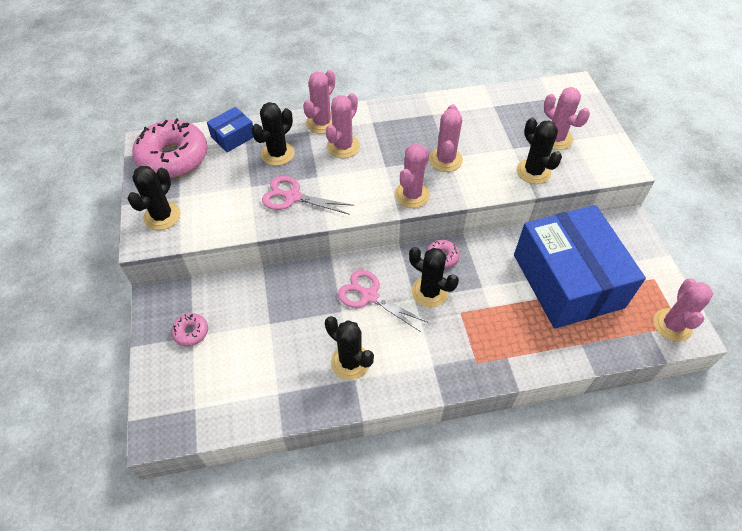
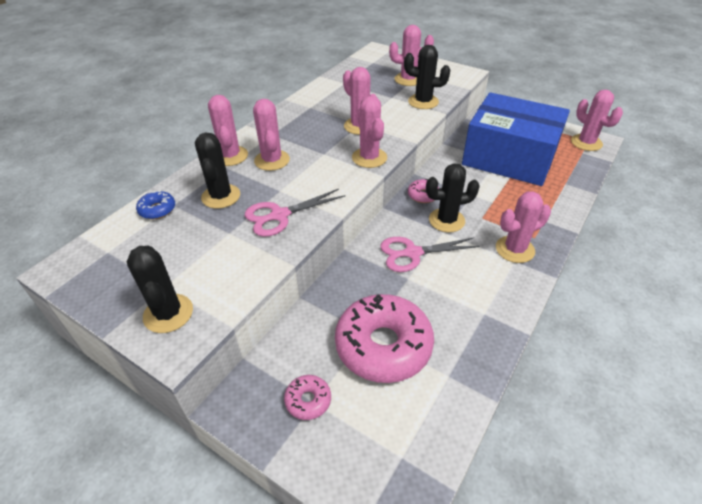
camera: 45 degrees left, 10 degrees down
pink donut [132,119,208,178] -> pink donut moved to [335,294,434,383]
blue box [207,107,254,152] -> blue donut [136,190,175,219]
black cactus [325,316,374,380] -> none
none -> pink cactus [496,191,551,263]

